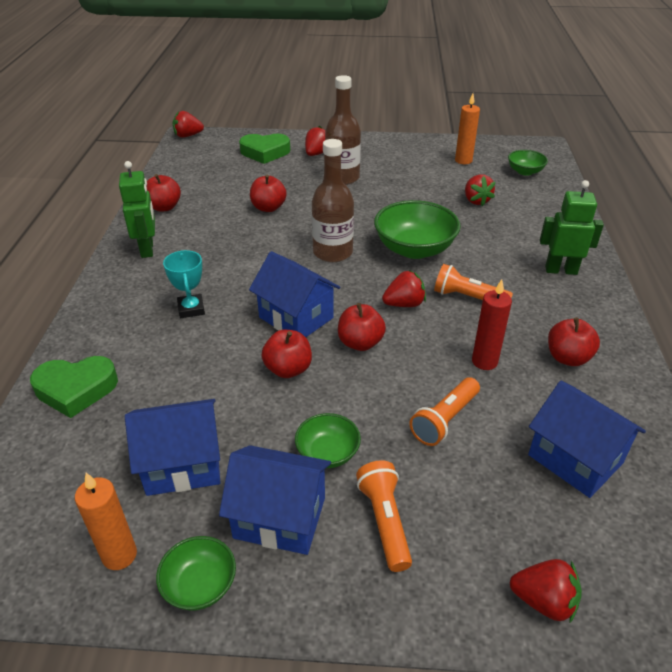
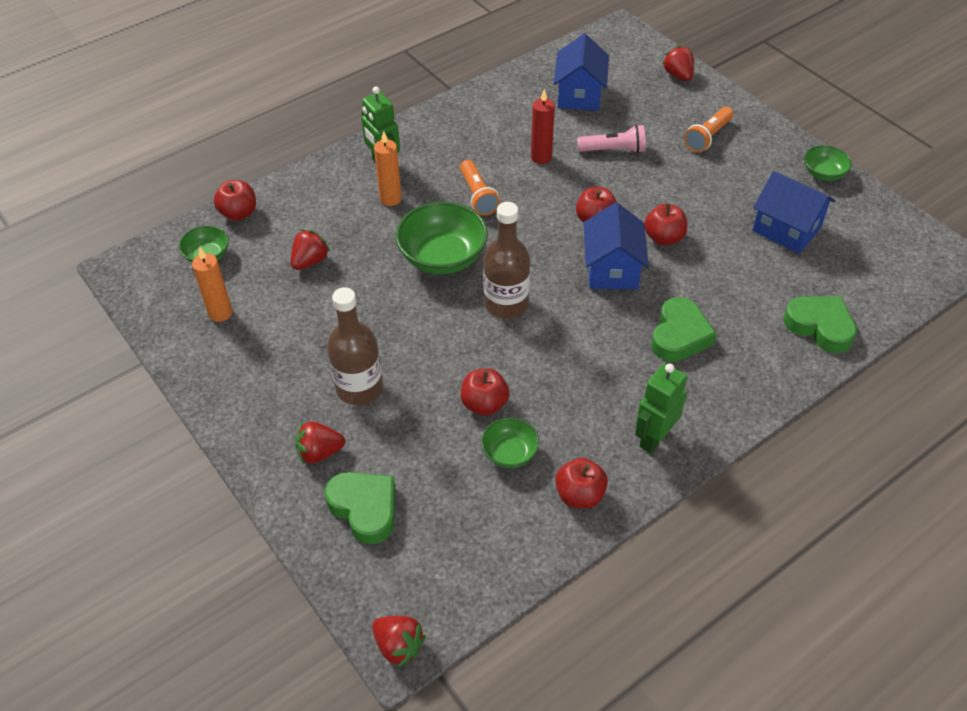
camera: 130 degrees left, 10 degrees up
orange candle [75,473,137,570] -> orange candle moved to [374,131,402,206]
turquoise trophy [163,250,205,318] -> green heart [652,297,717,362]
blue house [219,445,331,555] -> none
green bowl [295,413,361,468] -> green bowl moved to [481,418,539,468]
red strawberry [382,270,426,307] -> none
orange flashlight [409,377,480,446] -> pink flashlight [577,125,646,153]
red apple [548,317,600,366] -> red apple moved to [214,180,256,221]

